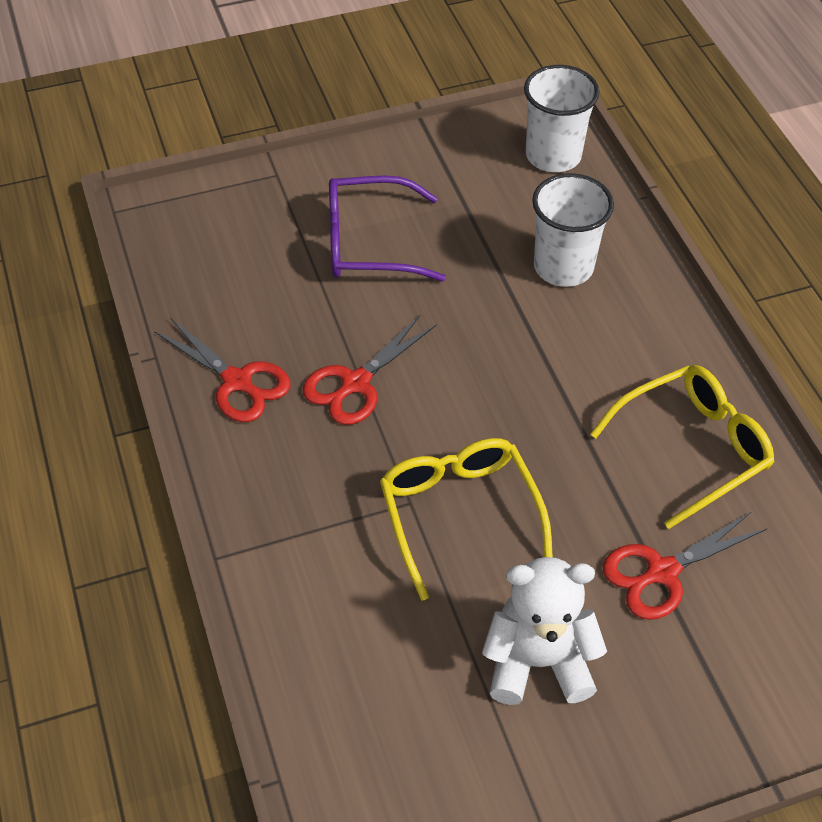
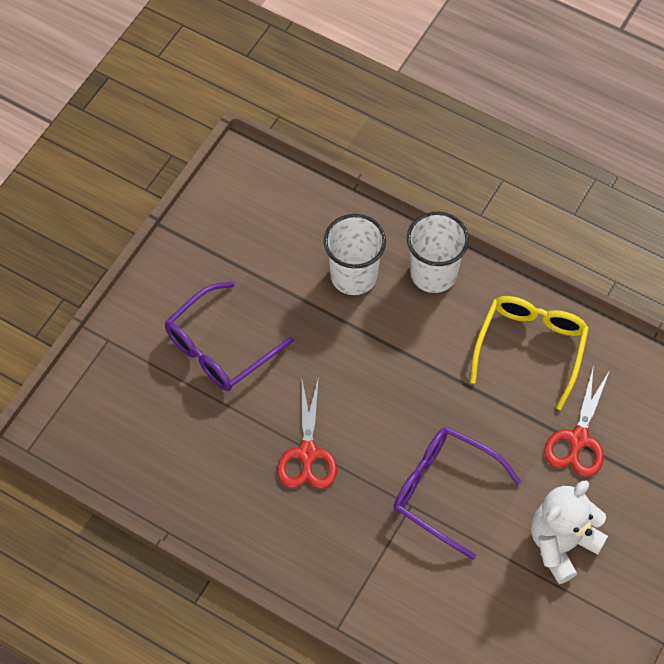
camera: 40 degrees left, 10 degrees up
red scissors [154,317,291,422] -> none
yellow glasses [380,438,553,601] -> purple glasses [394,427,521,560]
white cup [524,65,600,172] -> white cup moved to [407,211,469,293]

